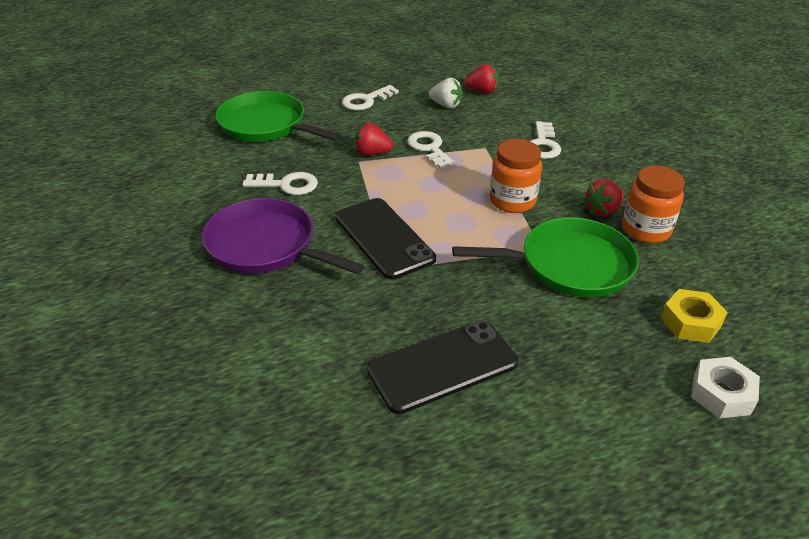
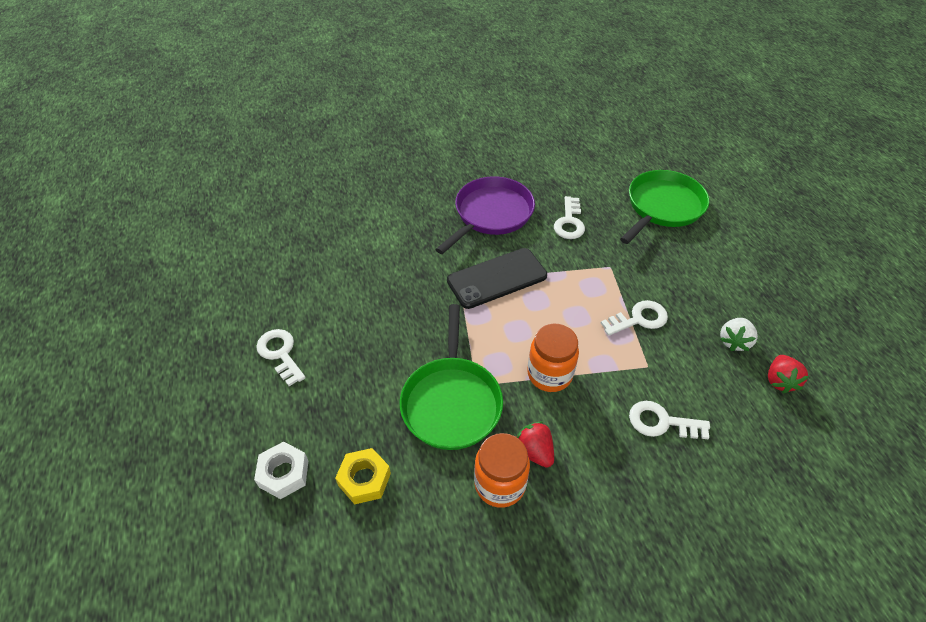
camera: 95 degrees right, 10 degrees up
white key [342,85,399,111] -> white key moved to [256,329,306,386]
red strawberry [355,123,393,156] -> none
black phone [367,321,518,414] -> none

